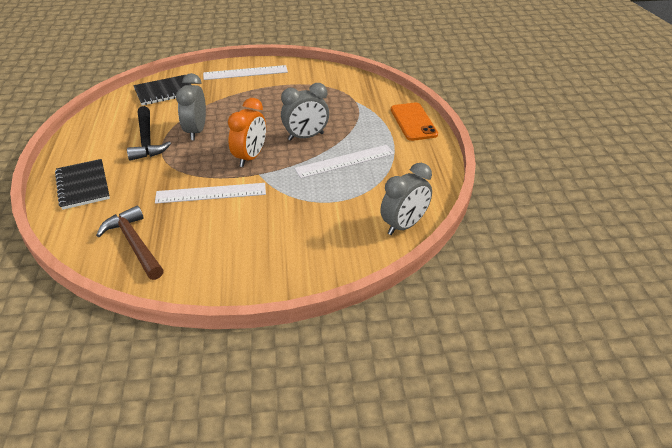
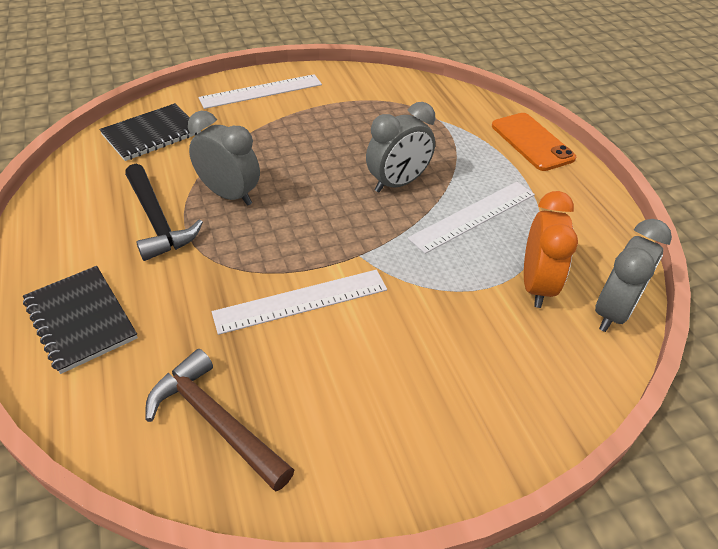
camera: 15 degrees left, 5 degrees up
grey clock [176,73,206,140] -> grey clock turned 135 degrees clockwise [188,111,260,206]
orange clock [228,98,266,167] -> orange clock moved to [524,191,578,308]

